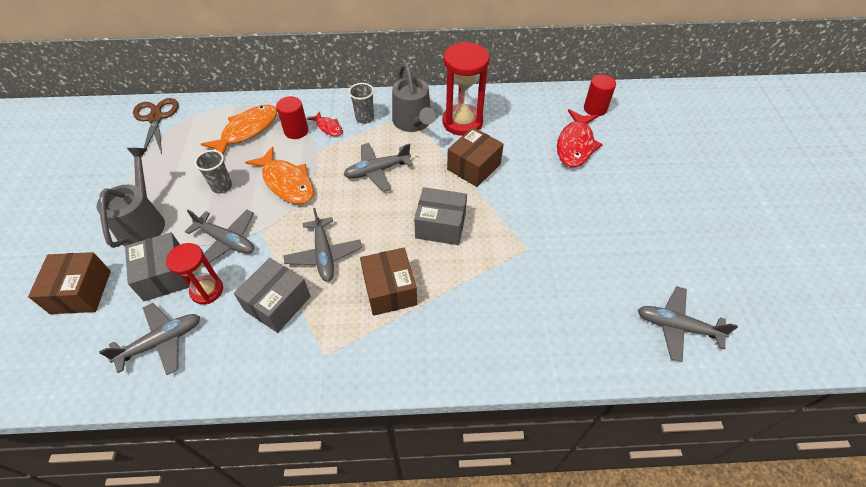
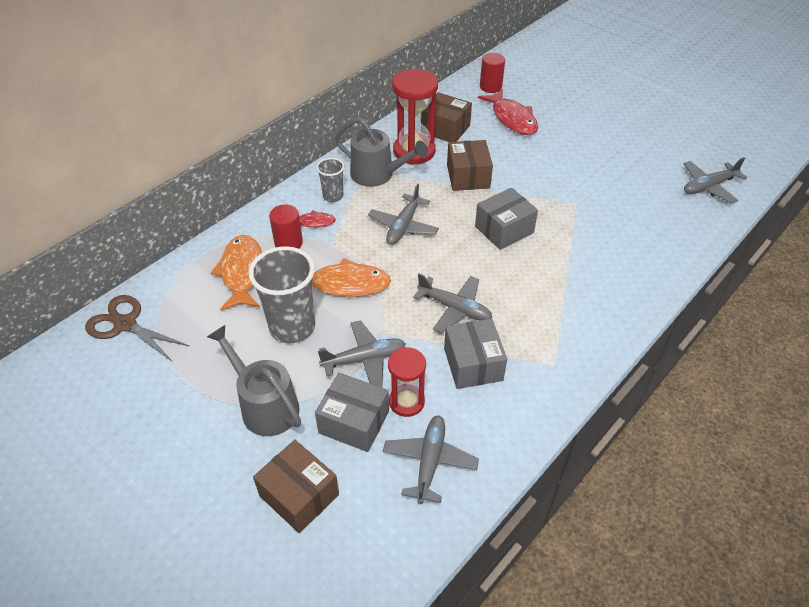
camera: 45 degrees left, 5 degrees down
grey cup [194,150,232,194] -> grey cup [248,246,315,343], size x1.88
brown box [360,248,417,316] -> brown box moved to [421,92,472,142]

